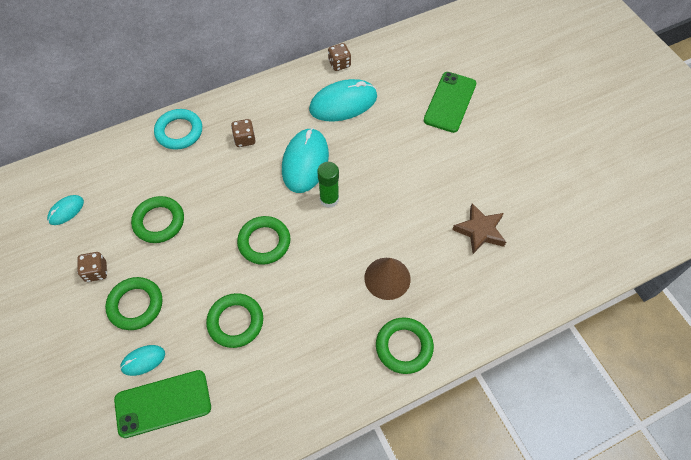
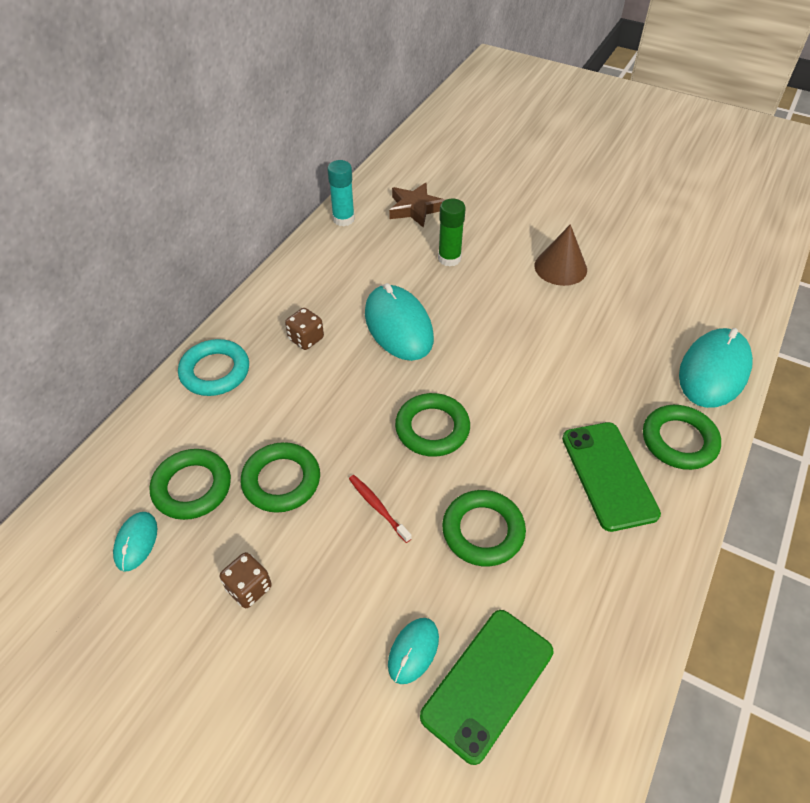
camera: 35 degrees left, 10 degrees down
green ring [105,277,162,330] -> green ring moved to [150,449,231,520]
turquoise mouse [309,79,377,121] -> turquoise mouse moved to [679,328,753,408]
green glue stick [317,162,339,208] -> green glue stick moved to [438,199,466,266]
brown dice [328,43,351,71] -> turquoise glue stick [327,160,355,226]
brown cone [364,258,411,300] -> brown cone moved to [534,224,587,286]
green phone [424,72,476,133] -> green phone moved to [562,422,661,532]
brown star [452,203,506,254] -> brown star moved to [389,183,444,228]
none -> red toothbrush [349,475,412,543]

